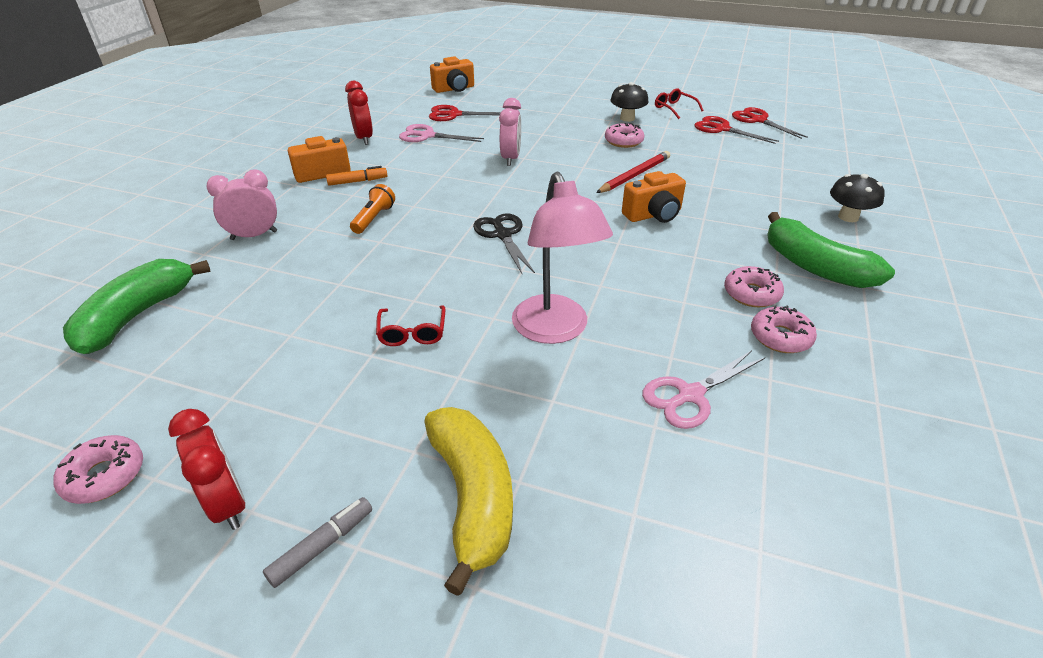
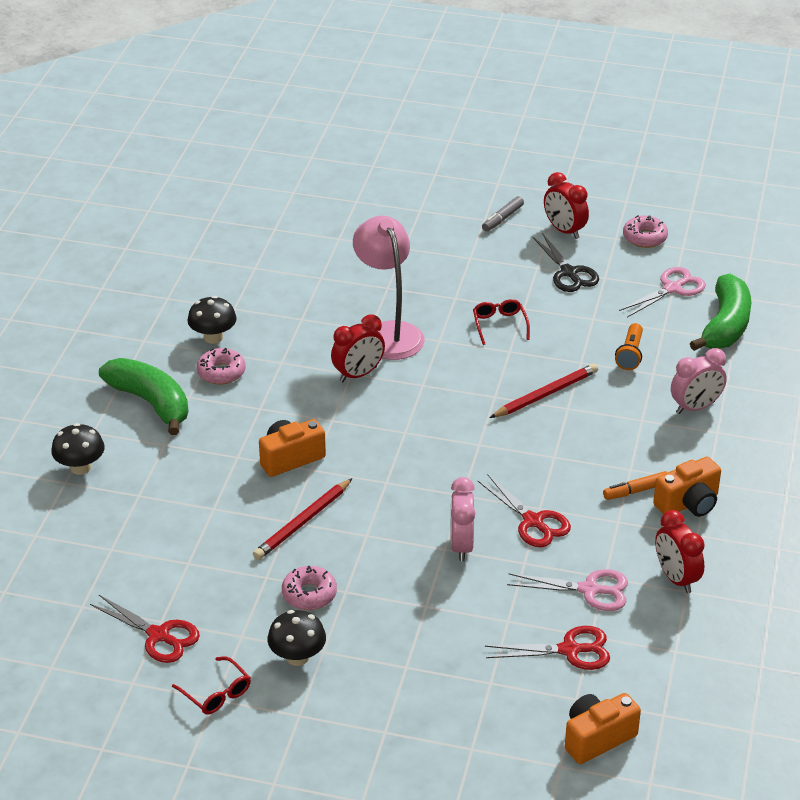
camera: 175 degrees right, 0 degrees up
orange flashlight [350,184,395,234] -> orange flashlight moved to [615,323,643,370]
yellow banana [424,407,513,596] -> none
black scissors [473,213,535,274] -> black scissors moved to [532,233,599,292]
pink scissors [642,350,765,429] -> pink scissors moved to [619,267,706,317]
red scissors [732,107,808,139] -> red scissors moved to [477,474,571,547]
pink donut [751,305,817,353] -> black mushroom [188,296,237,344]
none -> red clock [331,314,385,382]
none -> red pencil [490,363,598,418]

